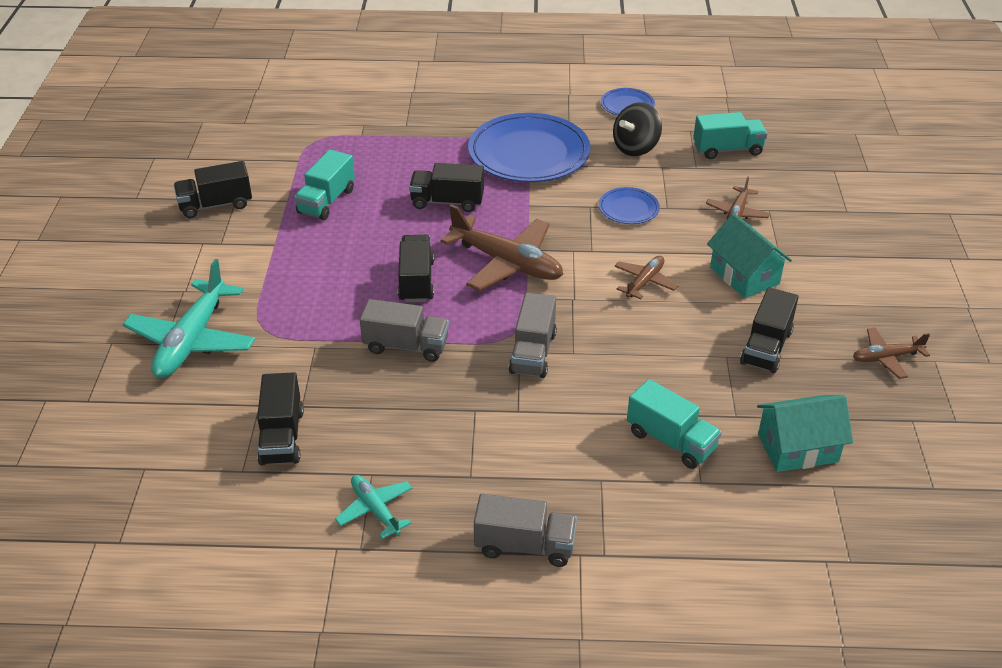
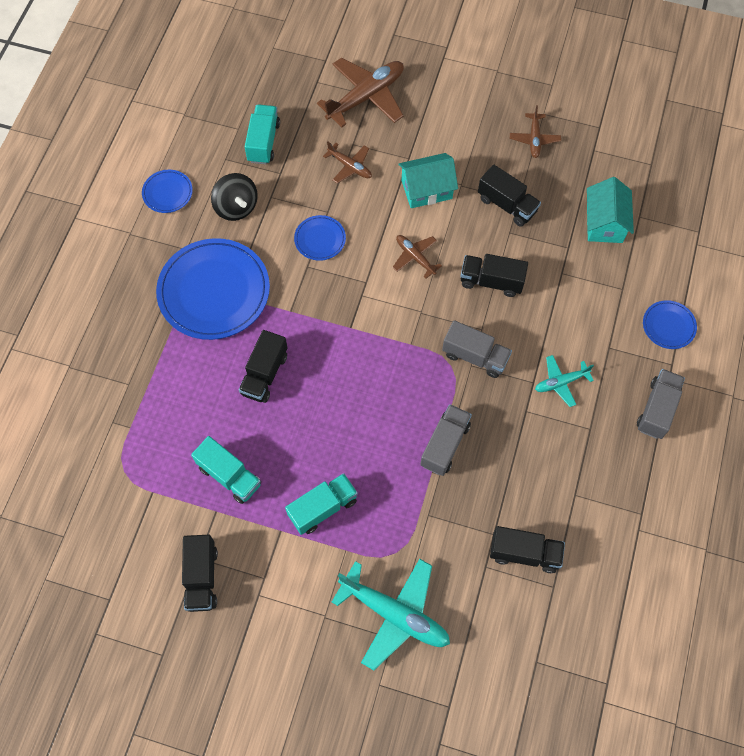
camera: 75 degrees left, 25 degrees up
turquoise plane [335,475,412,539] -> turquoise plane moved to [535,355,594,407]
black truck [398,235,434,302] -> black truck moved to [460,254,528,297]
brown plane [440,204,563,291] -> brown plane moved to [317,58,404,128]
turquoise truck [627,379,722,469] -> turquoise truck moved to [285,473,358,535]
none -> blue plate [643,300,697,349]

